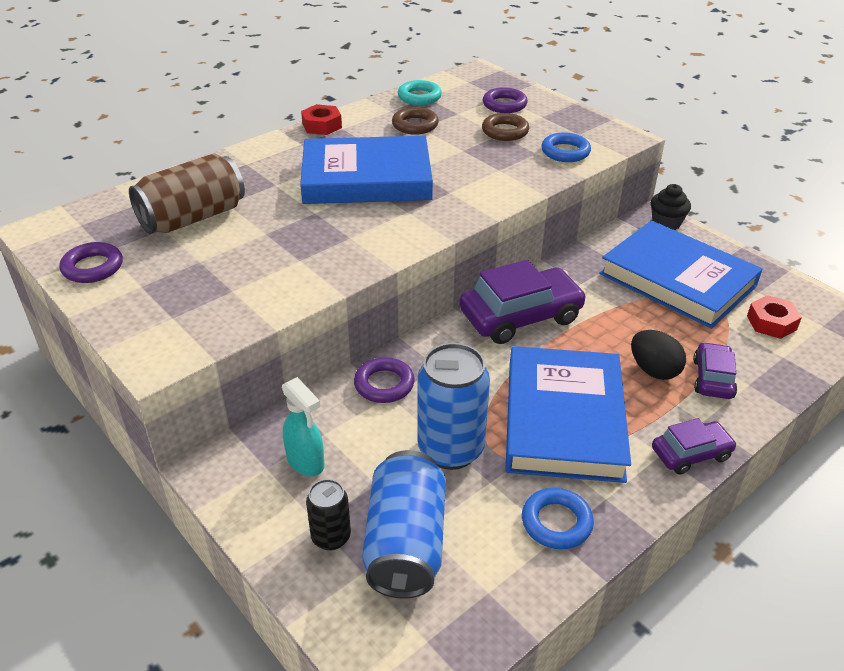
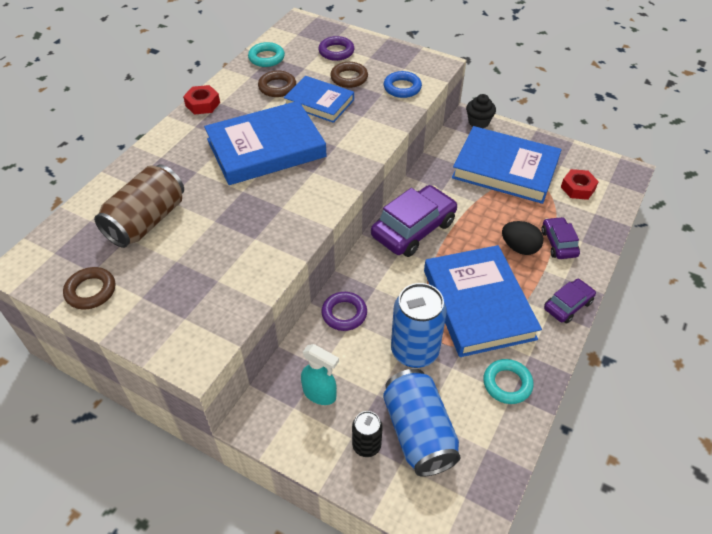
camera: 20 degrees left, 10 degrees up
purple ring [59,242,123,283] -> brown ring [63,267,115,309]
blue ring [522,488,594,549] -> turquoise ring [483,359,533,404]
none -> blue book [284,76,354,123]

